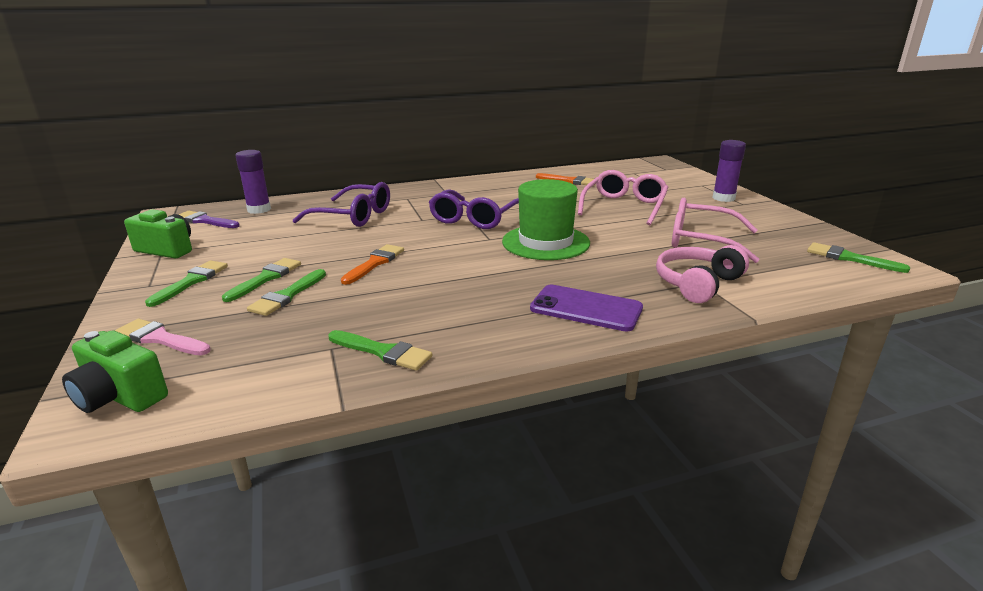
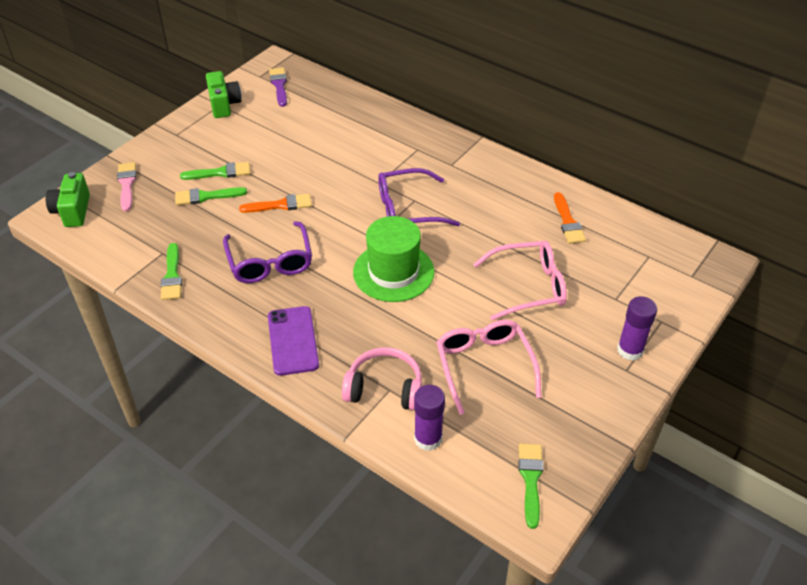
camera: 55 degrees right, 20 degrees up
green brush [145,261,228,307] -> none
purple glue stick [235,150,271,214] -> purple glue stick moved to [414,385,445,451]
purple glasses [293,182,390,227] -> purple glasses moved to [223,221,312,283]

